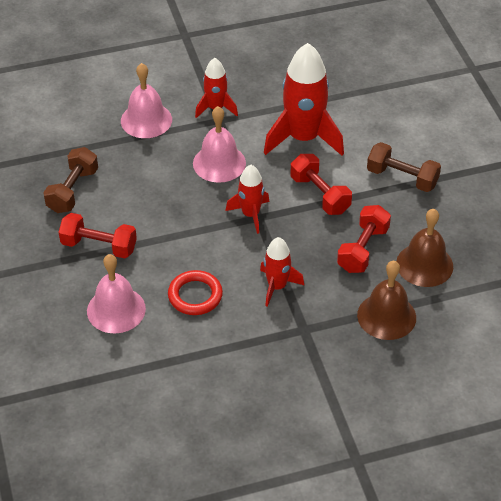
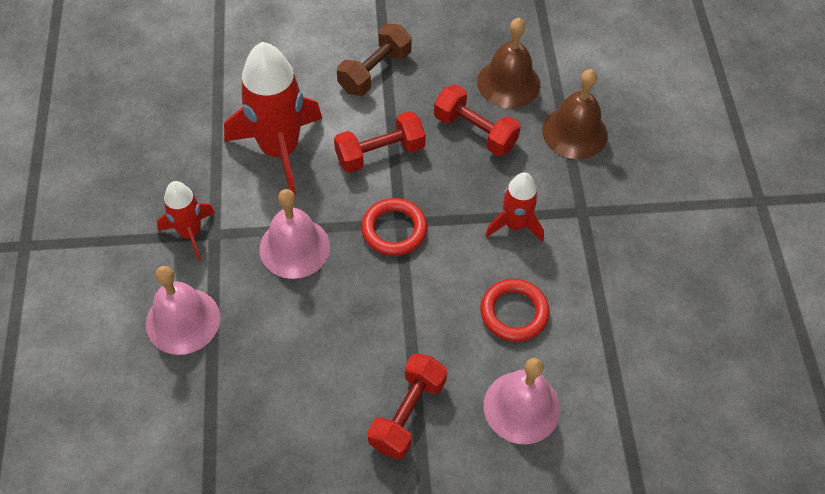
camera: 80 degrees left, 10 degrees up
brown dumbbell [43,147,98,213] -> none
red rocket [225,165,269,234] -> red ring [361,198,427,256]

